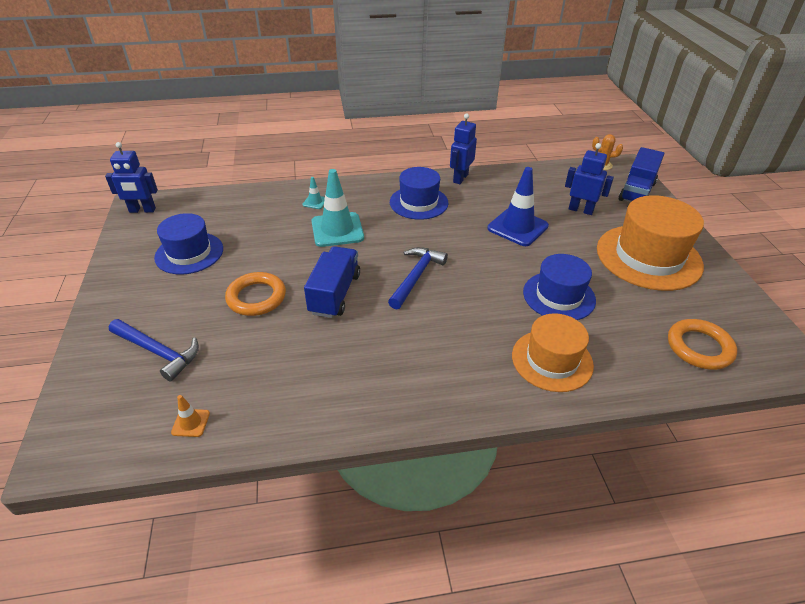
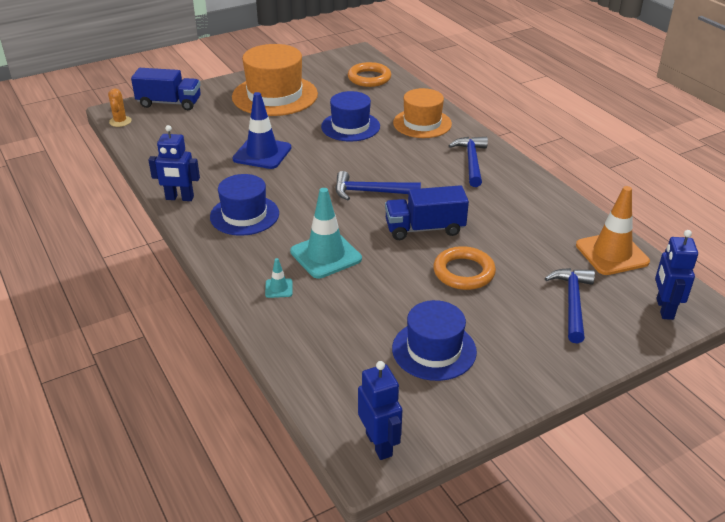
camera: 110 degrees left, 5 degrees down
orange traffic cone [171,395,210,437] -> orange traffic cone [576,186,650,275], size x2.21
blue robot [565,143,614,215] -> blue robot moved to [655,230,698,320]
none -> blue hammer [449,137,488,187]

